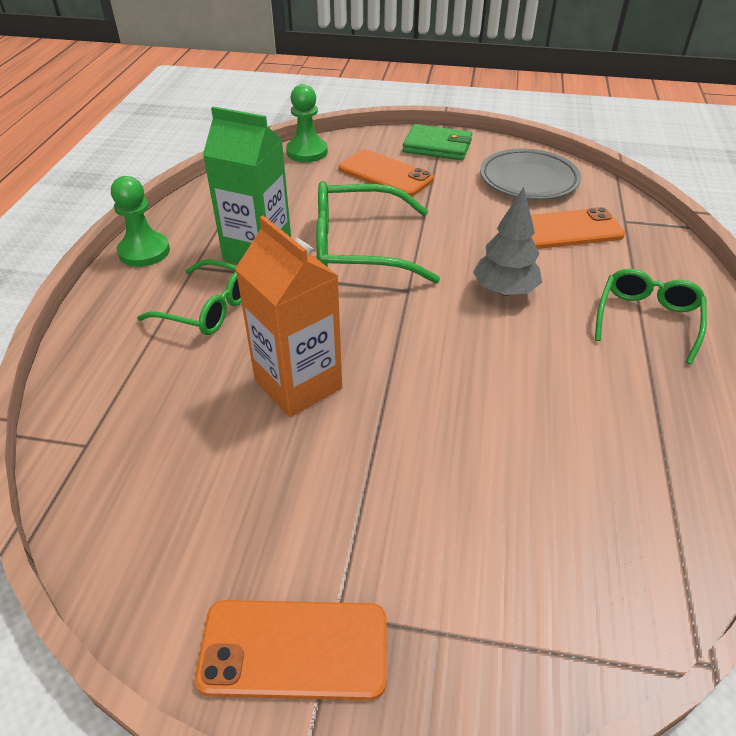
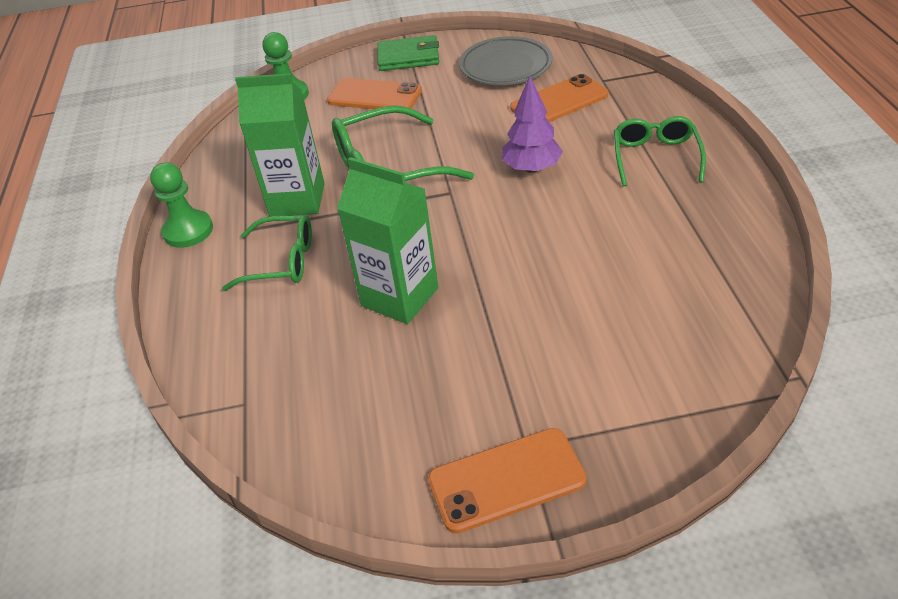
camera: 15 degrees left, 0 degrees up
orange carton [235,216,342,417] -> green carton [337,157,438,324]
grey tree [473,187,542,296] -> purple tree [502,76,563,173]

